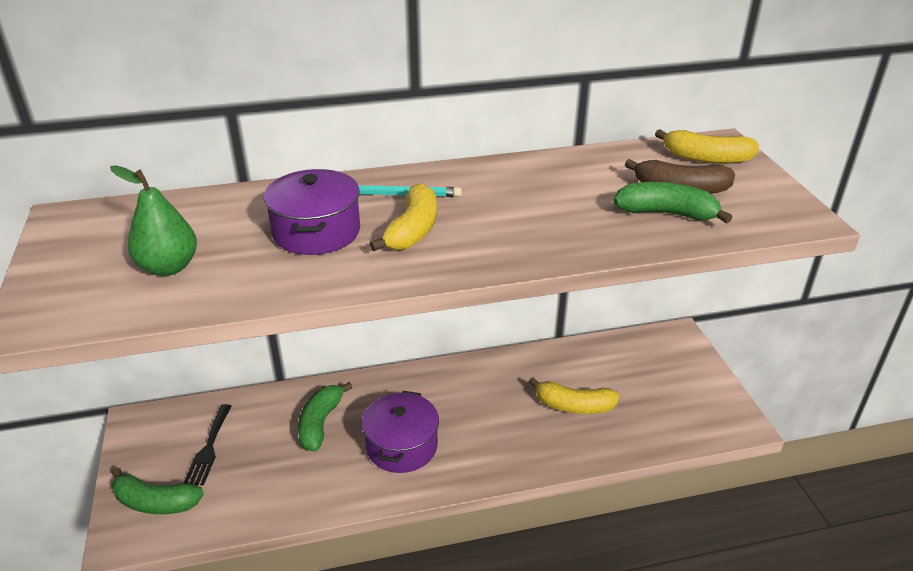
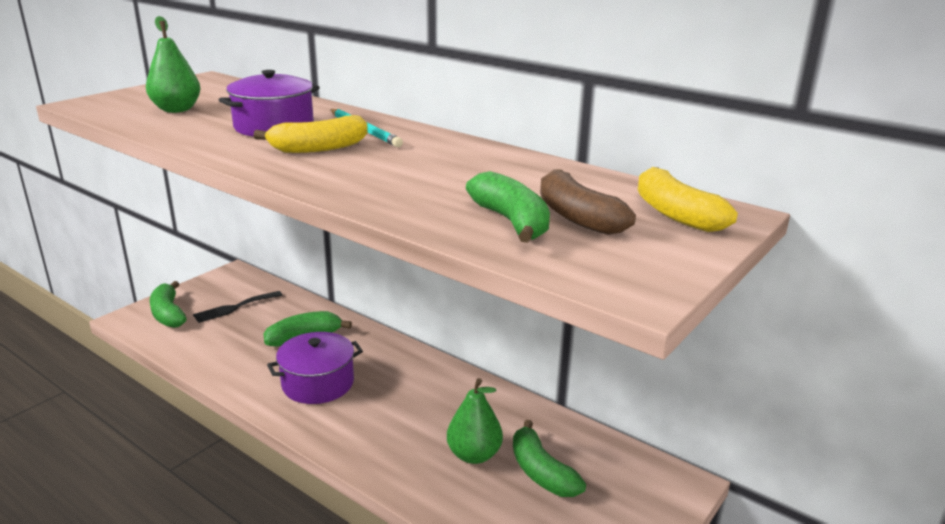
camera: 50 degrees right, 10 degrees down
yellow banana [529,377,619,414] -> green pear [447,378,503,464]
none -> green banana [513,420,586,497]

